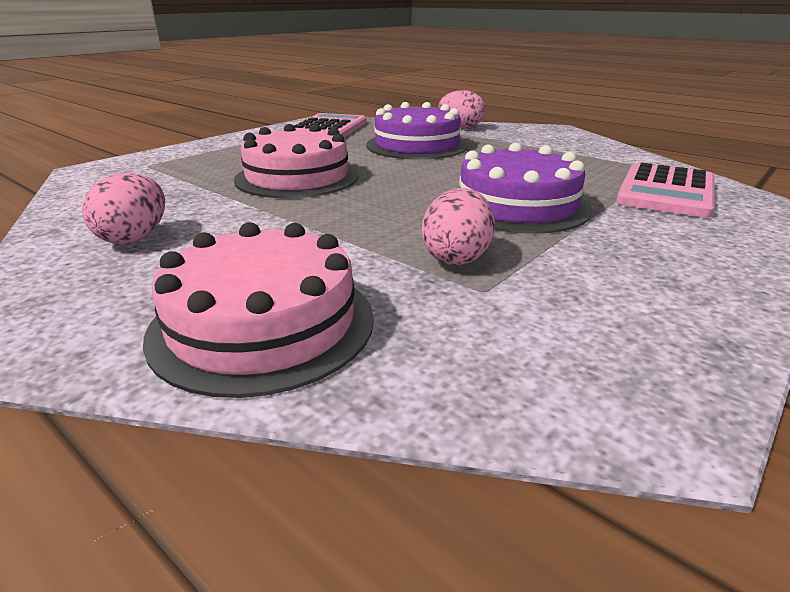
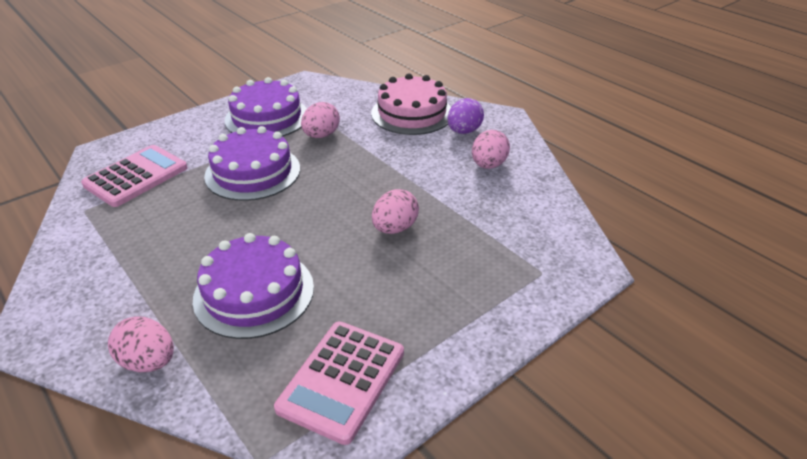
camera: 170 degrees left, 10 degrees up
pink cake [234,124,359,198] -> pink egg [372,189,419,234]
none -> purple cake [225,77,307,136]
none -> purple egg [447,98,484,134]

